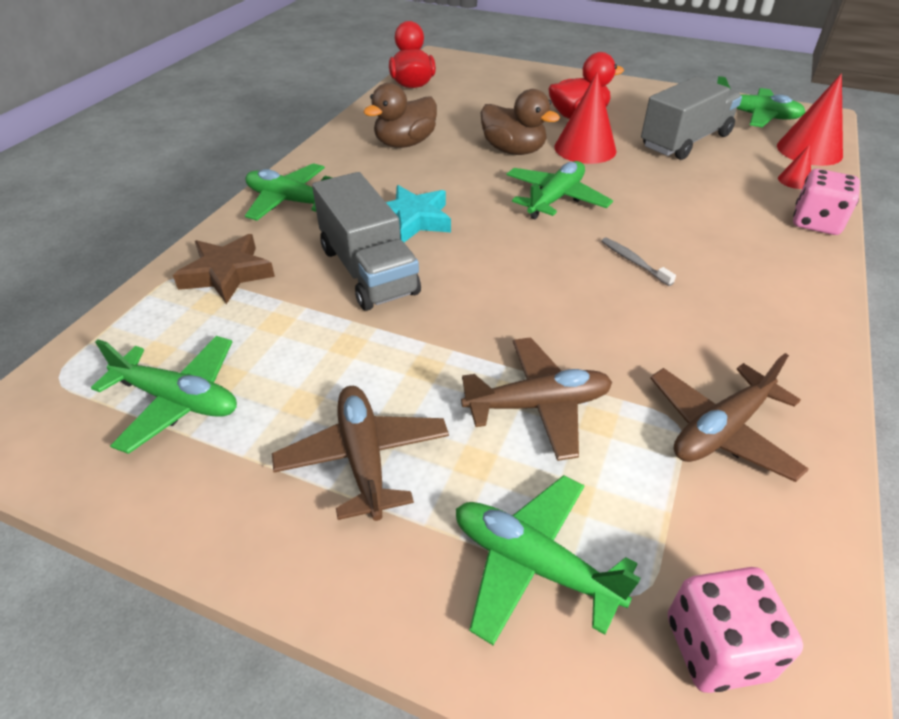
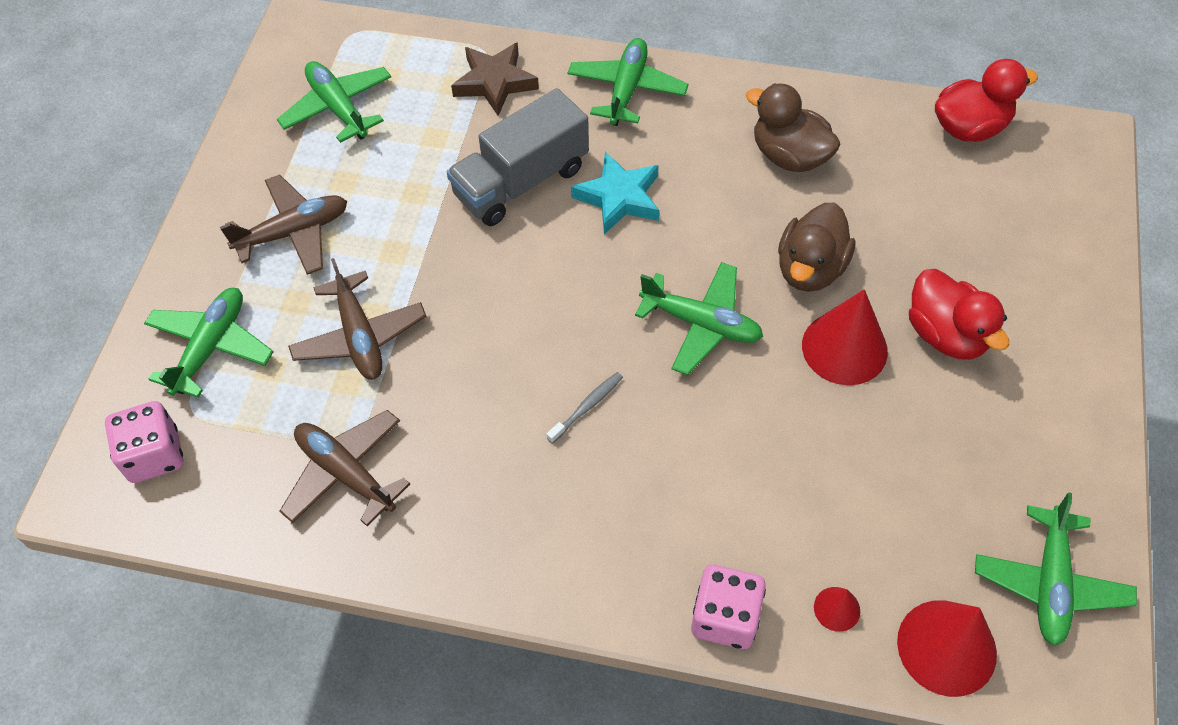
camera: 80 degrees right, 15 degrees up
green plane [91,336,237,454] -> green plane turned 135 degrees clockwise [277,61,391,143]
grey truck [641,77,742,160] -> none

